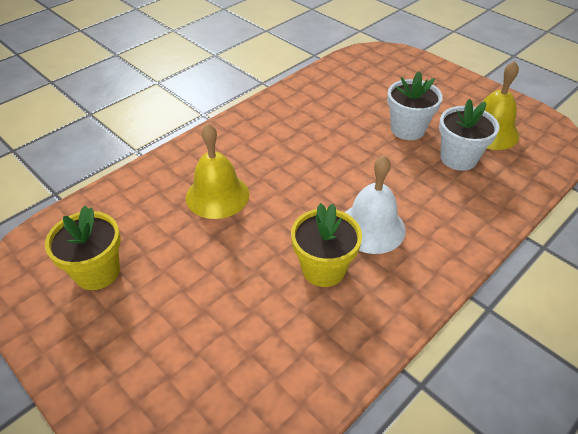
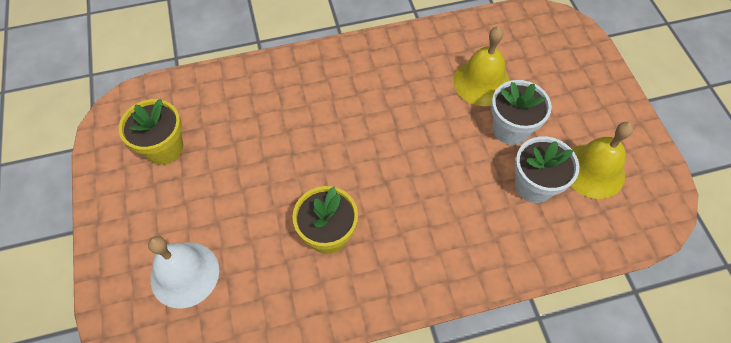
camera: 30 degrees right, 15 degrees up
yellow bell [186,123,249,219] -> yellow bell moved to [453,26,510,106]
white bell [344,155,406,254] -> white bell moved to [148,236,219,309]

